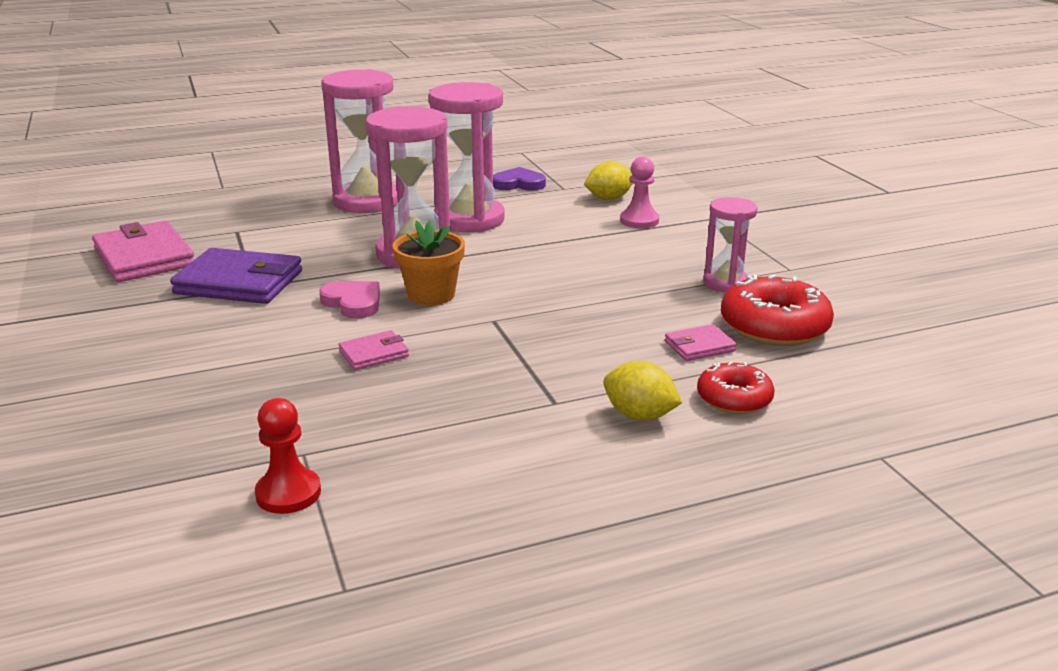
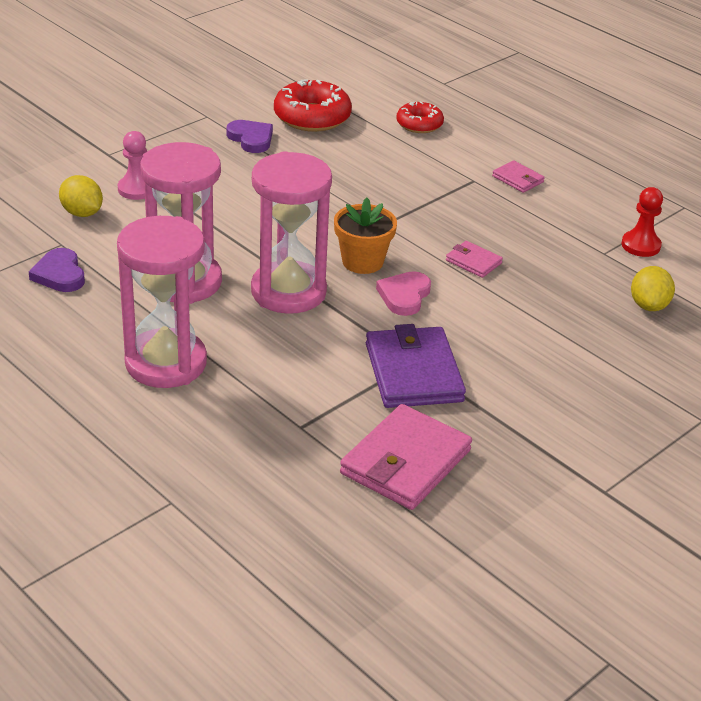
camera: 115 degrees left, 10 degrees up
yellow lemon [603,361,682,421] -> yellow lemon moved to [631,266,675,311]
pink wallet [665,324,737,361] -> pink wallet moved to [492,161,545,193]
pink hourglass [703,197,758,292] -> purple heart [227,120,273,153]

